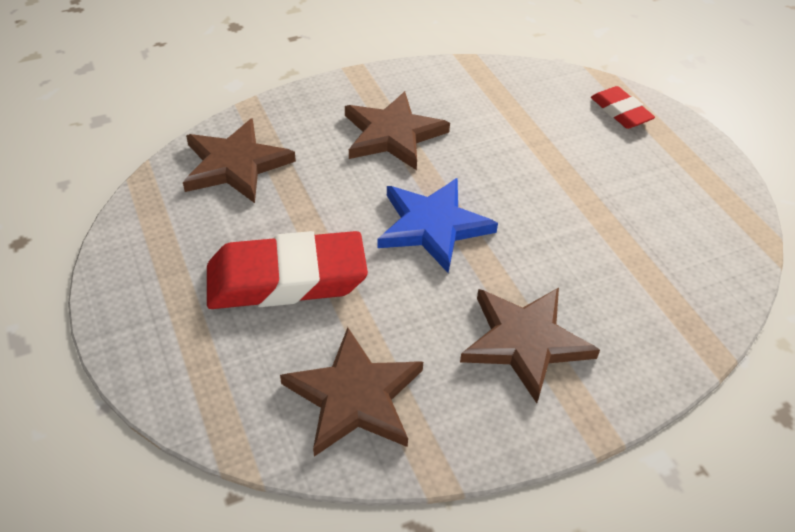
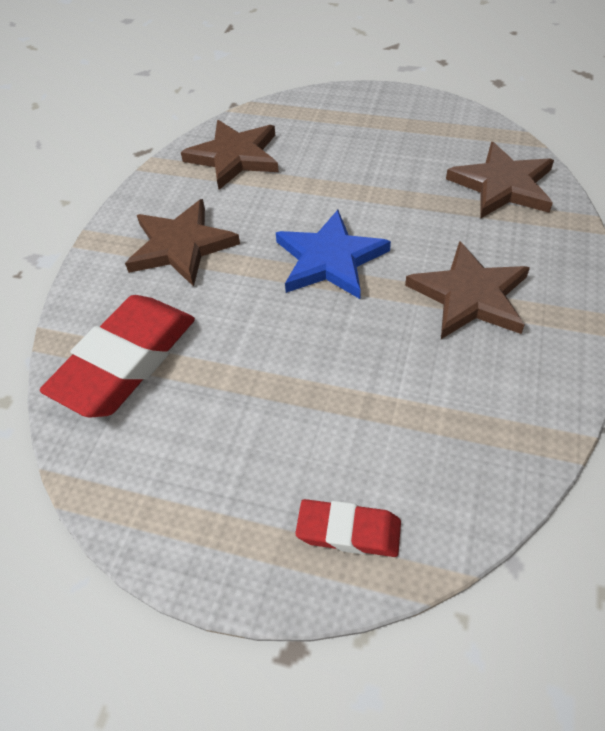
camera: 135 degrees right, 5 degrees up
red eraser [207,231,368,309] -> red eraser moved to [40,295,195,418]

